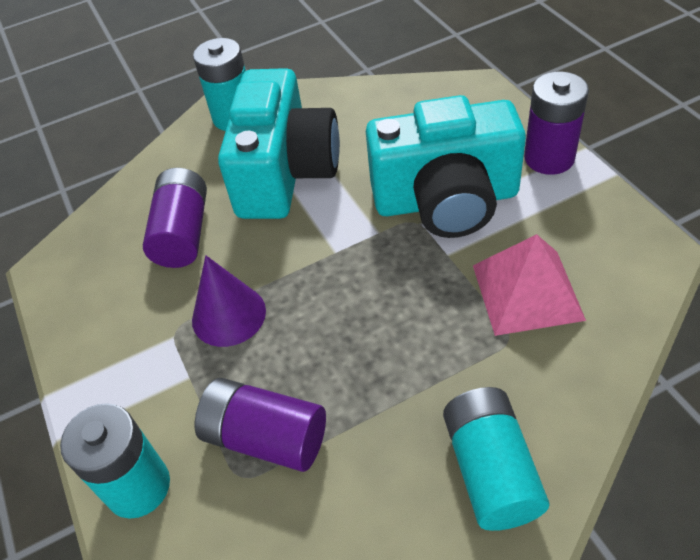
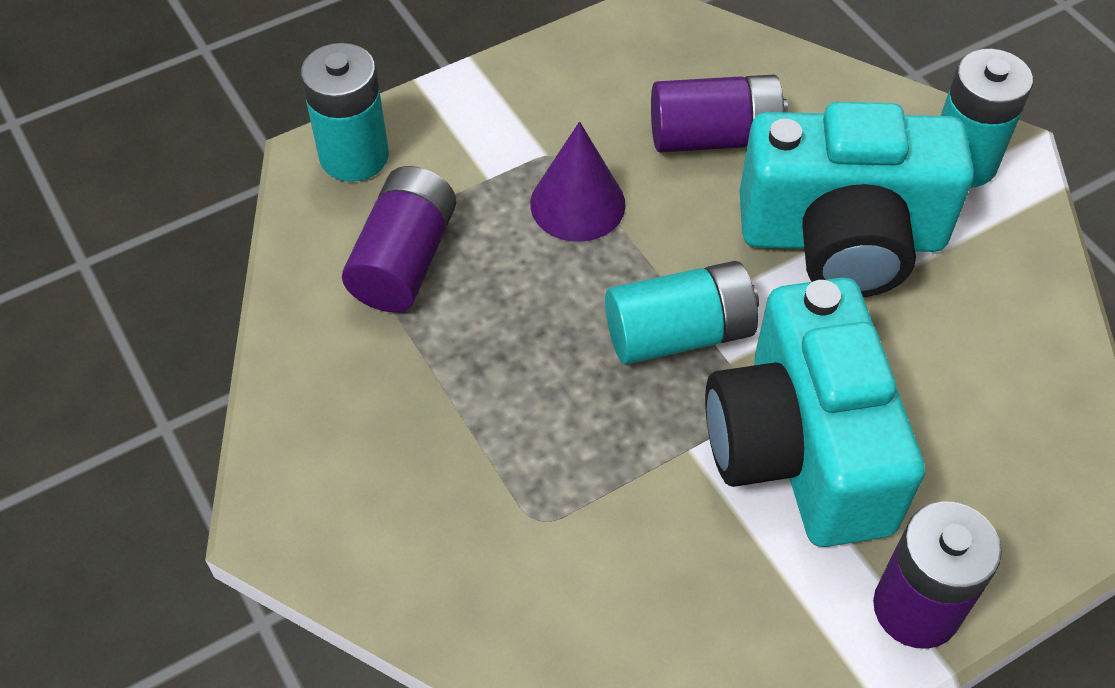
camera: 80 degrees right, 5 degrees up
turquoise battery [443,387,550,531] -> turquoise battery moved to [605,261,759,365]
pink pyramid [473,234,586,336] -> none

